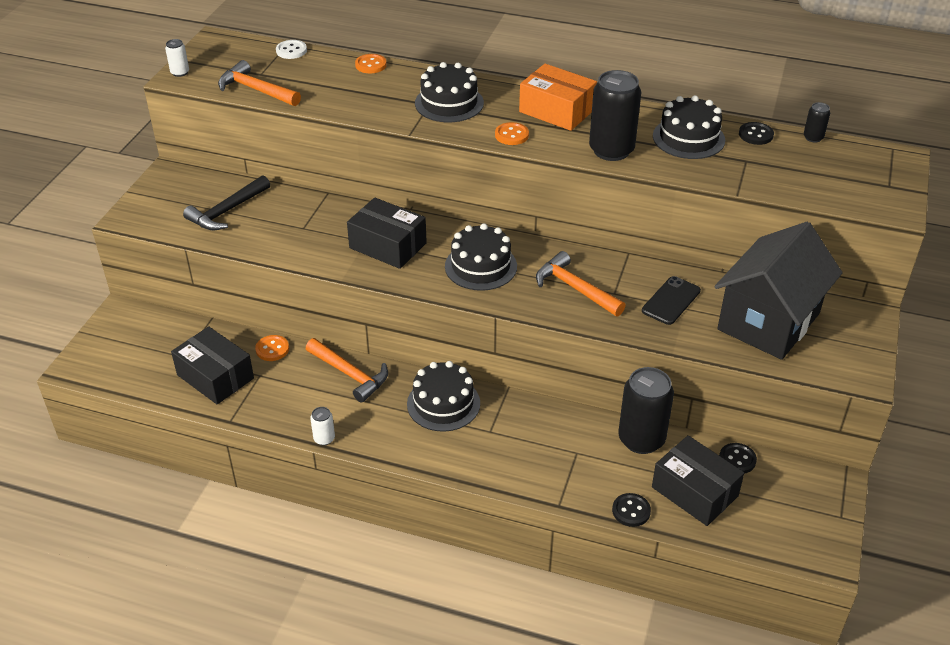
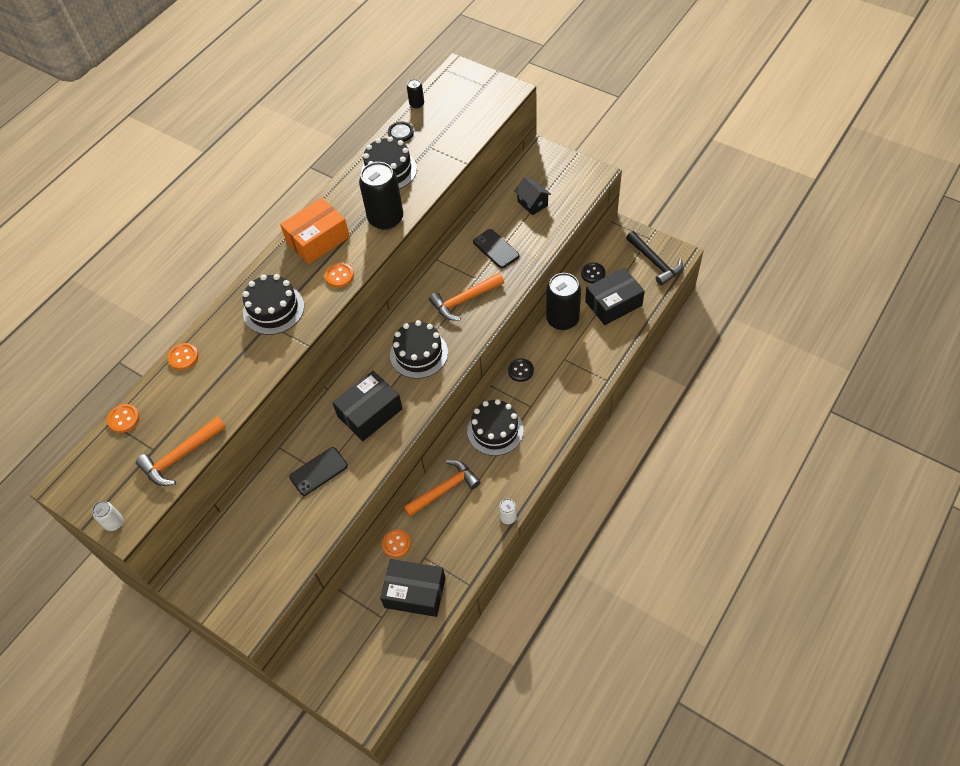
camera: 70 degrees left, 15 degrees up
black box [171,326,254,405] -> black box turned 45 degrees clockwise [380,559,445,617]
black hammer [183,175,270,230] -> black hammer moved to [626,231,683,286]
white button [276,40,307,59] -> orange button [107,404,140,433]
black button [612,493,651,527] -> black button moved to [508,358,534,382]
black house [715,222,843,360] -> black house [514,177,551,215], size x0.41
none -> black phone [289,447,348,496]

